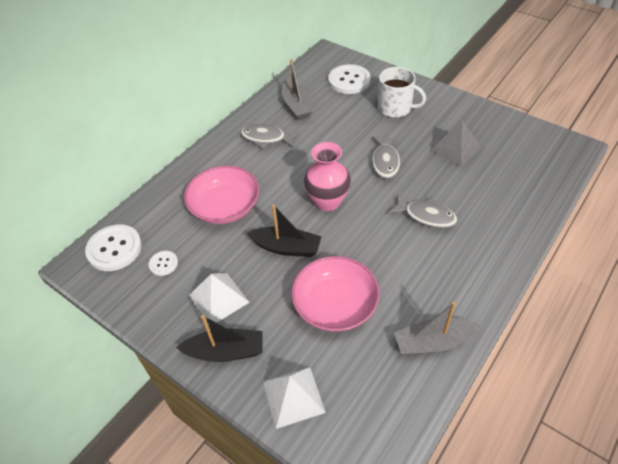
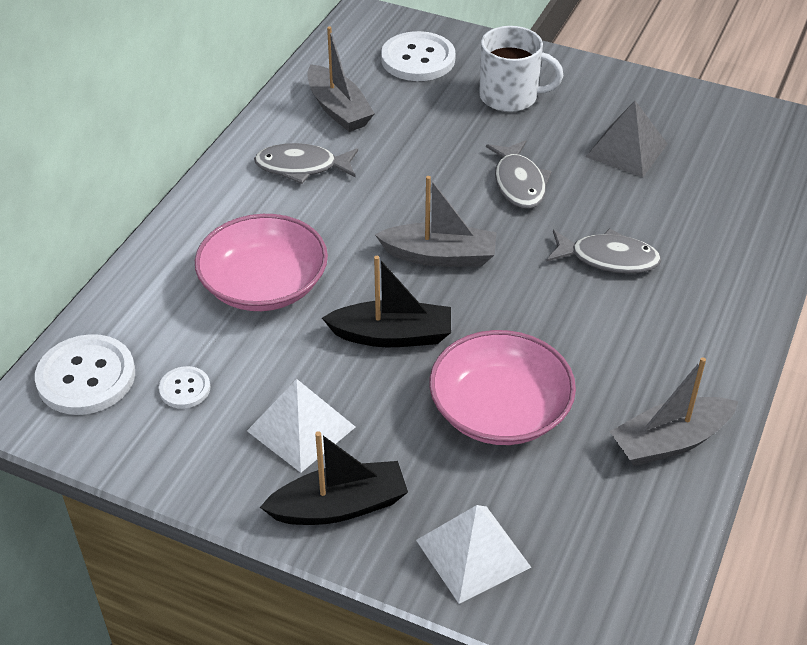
camera: 15 degrees left, 5 degrees down
pink vase [304,142,351,211] -> grey boat [375,176,497,267]

